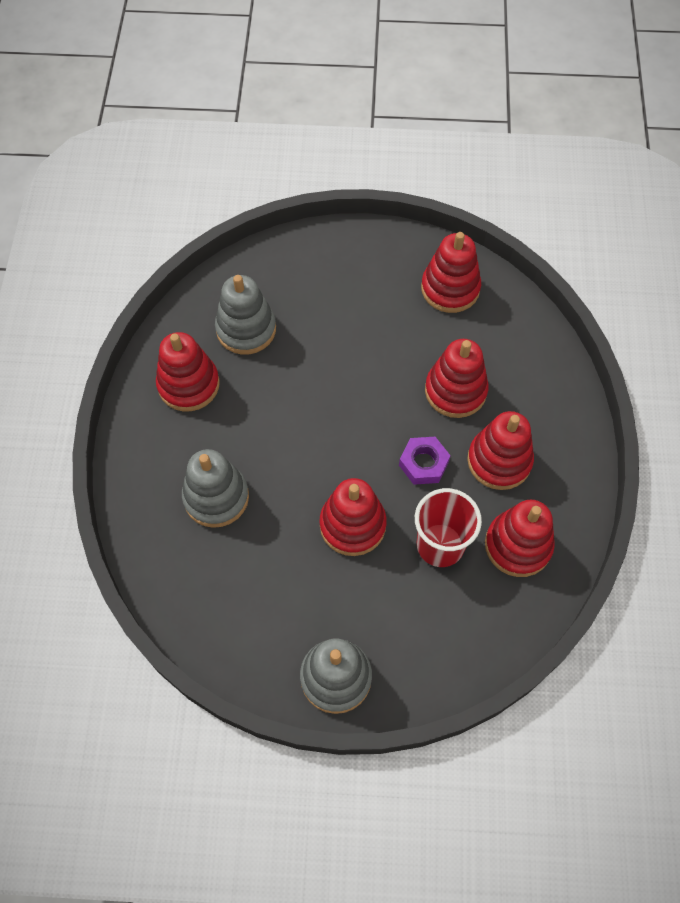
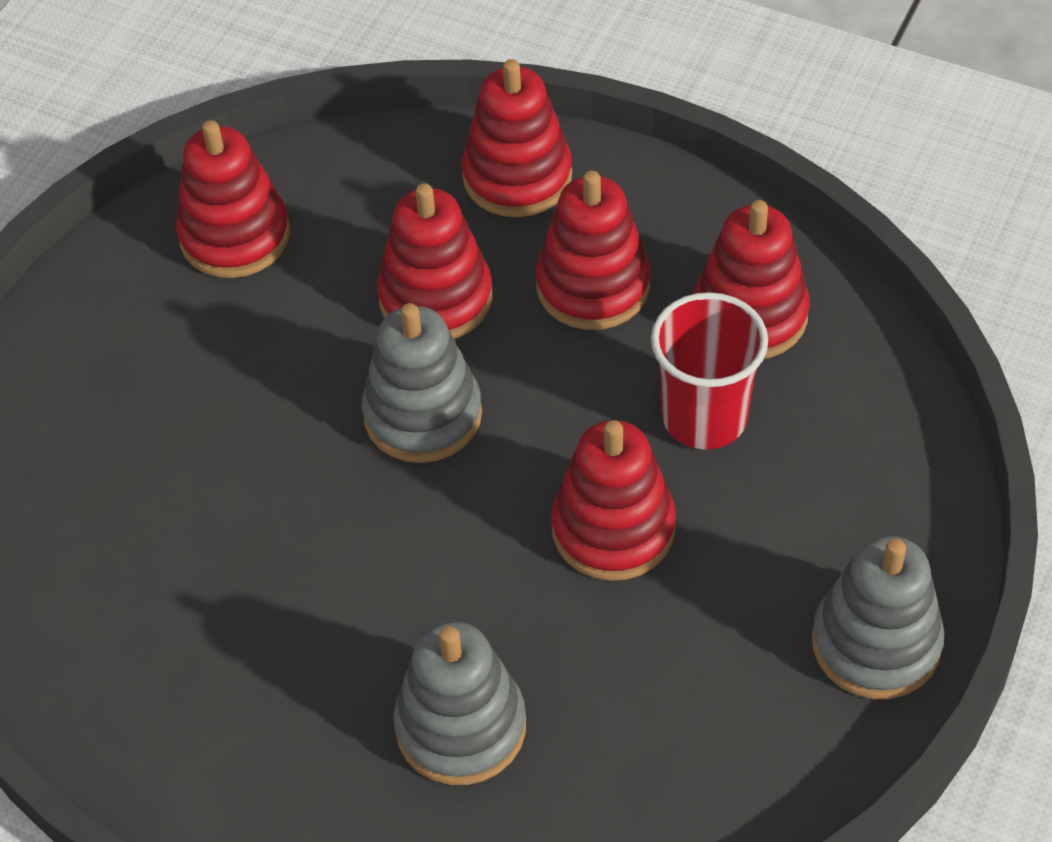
camera: 65 degrees left, 10 degrees down
red stacking toy [156,332,220,411] -> red stacking toy moved to [462,59,572,217]
grey stacking toy [215,275,276,355] -> grey stacking toy moved to [362,303,482,463]
purple nut [399,437,451,485] -> none

